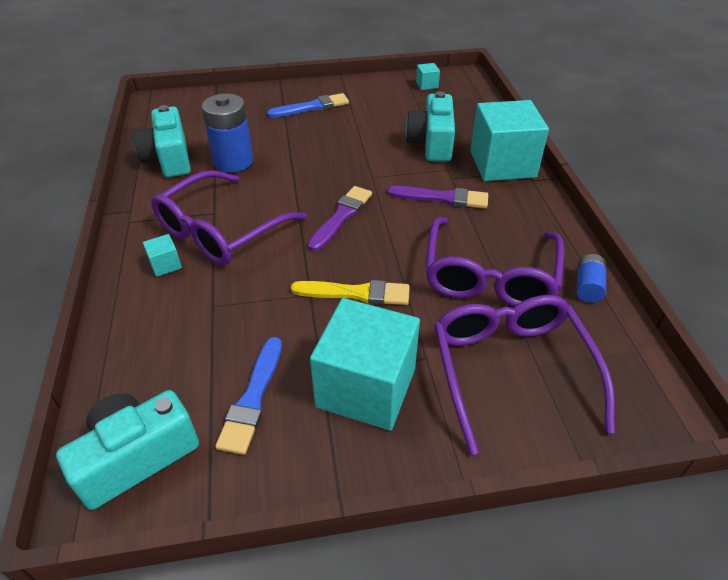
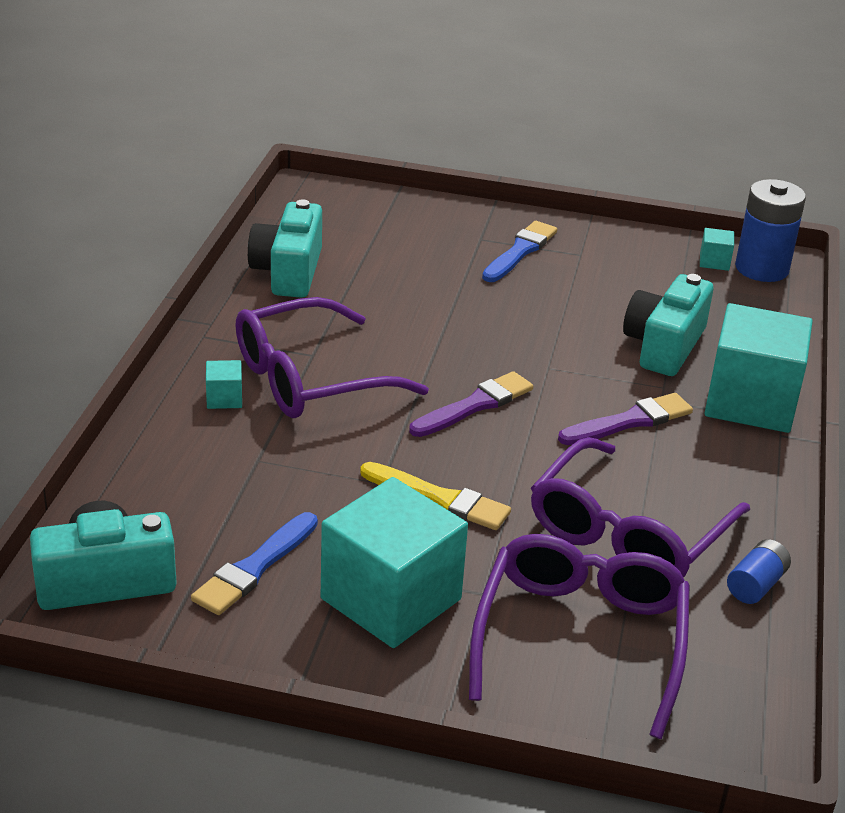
camera: 20 degrees right, 10 degrees down
blue battery [202,93,253,172] -> blue battery moved to [735,179,806,282]
blue brush [267,93,349,118] -> blue brush turned 60 degrees counterclockwise [482,221,557,282]
purple brush [387,186,488,208] -> purple brush turned 60 degrees counterclockwise [558,393,693,445]

